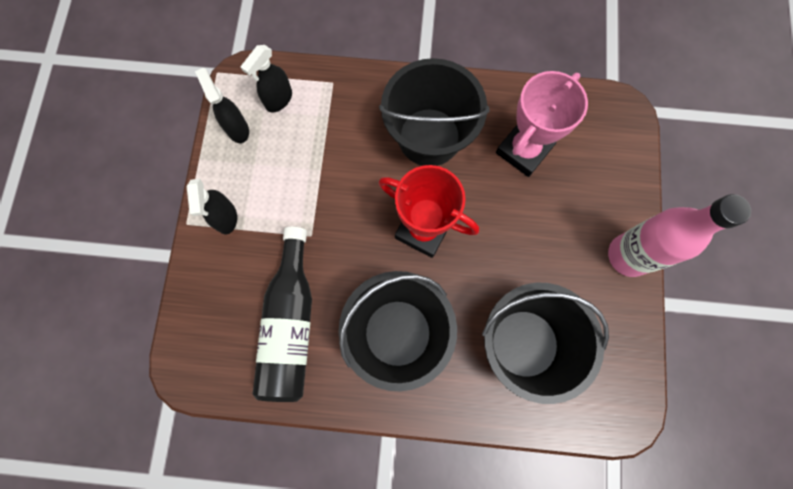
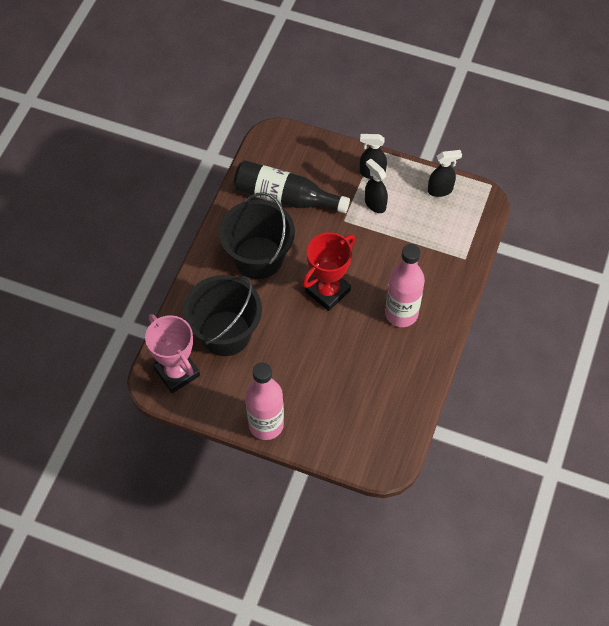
camera: 105 degrees right, 15 degrees down
black spray bottle [241,45,292,113] -> black spray bottle moved to [365,159,388,213]
black bucket [379,58,490,166] -> pink bottle [385,244,425,327]
pink trophy [496,71,588,177] -> pink trophy moved to [145,314,200,393]

